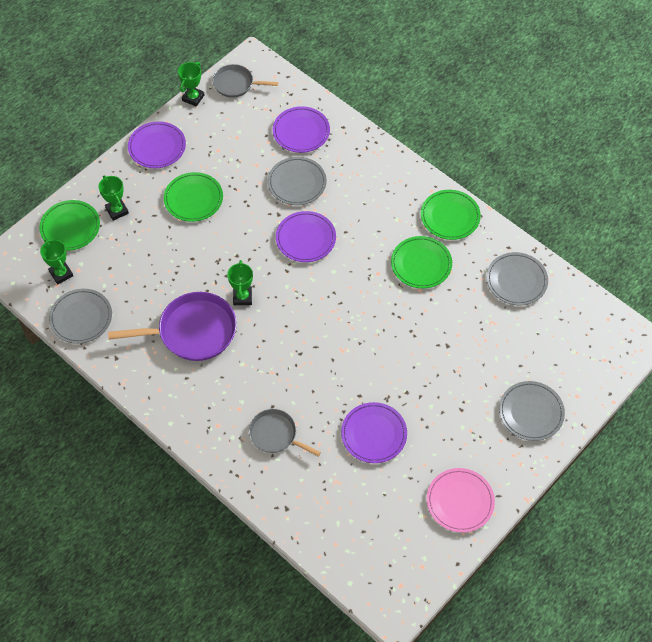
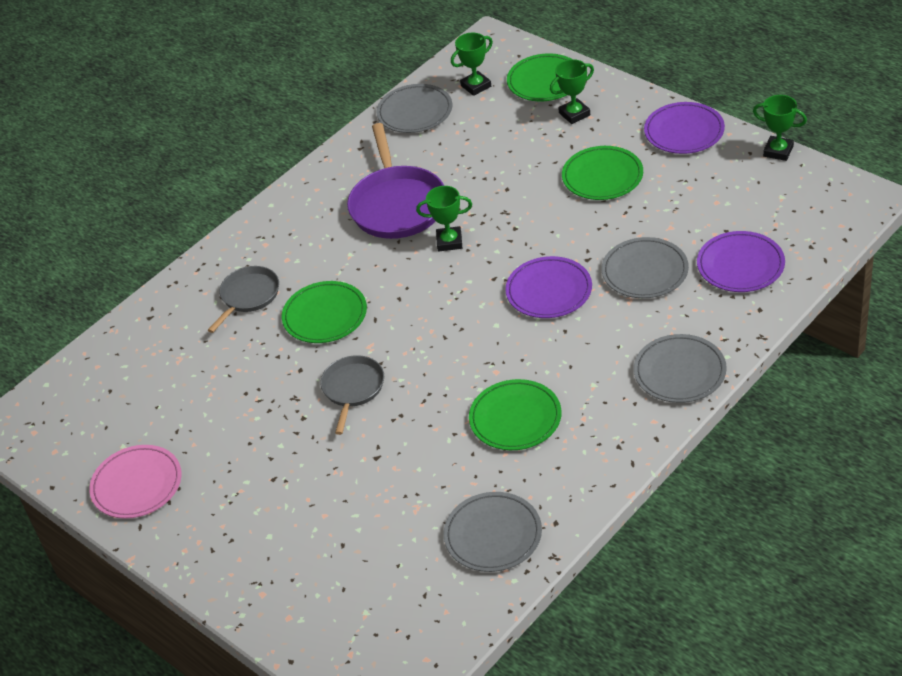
camera: 95 degrees right, 15 degrees down
grey pan [213,64,278,98] -> grey pan moved to [320,355,384,435]
purple plate [341,402,407,463] -> none
green plate [421,190,481,240] -> green plate moved to [282,281,367,343]
grey plate [499,381,565,441] -> grey plate moved to [634,334,727,403]

